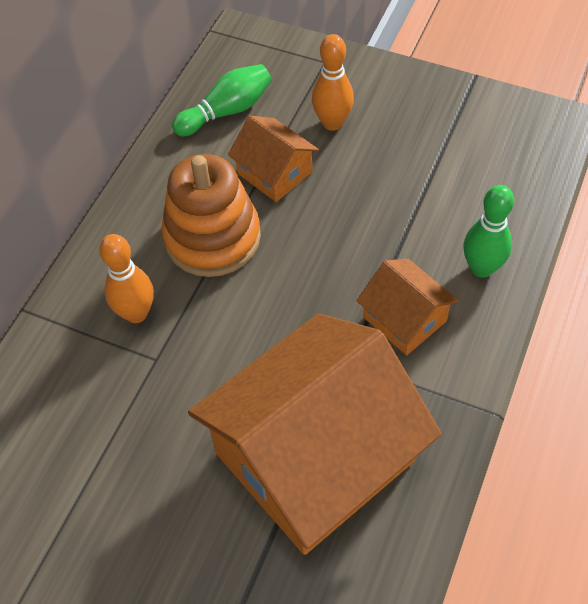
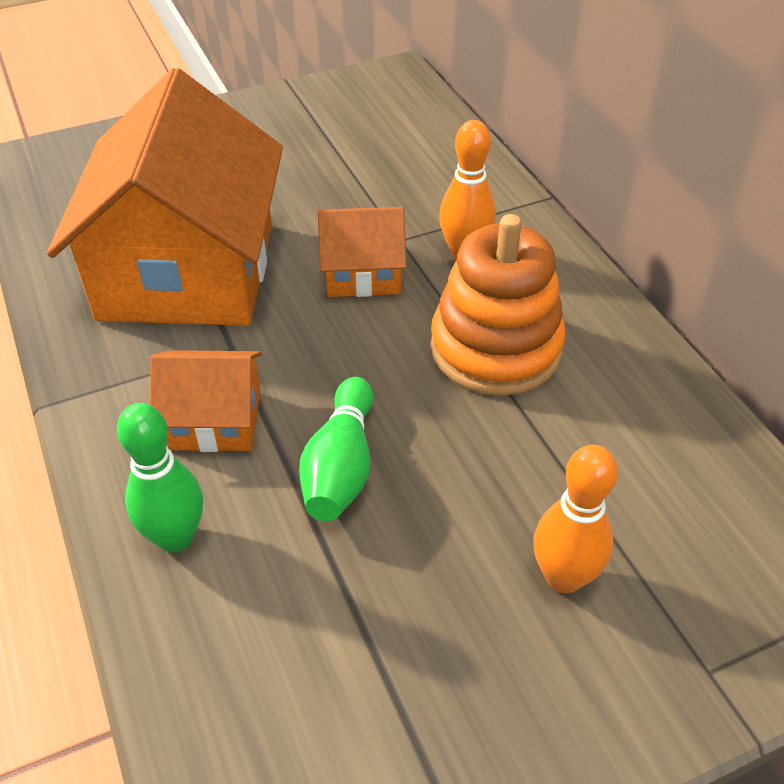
camera: 130 degrees right, 10 degrees down
green bowling pin [172,64,272,136] -> green bowling pin moved to [299,377,373,521]
orange house [228,116,319,202] -> orange house moved to [318,207,407,297]

